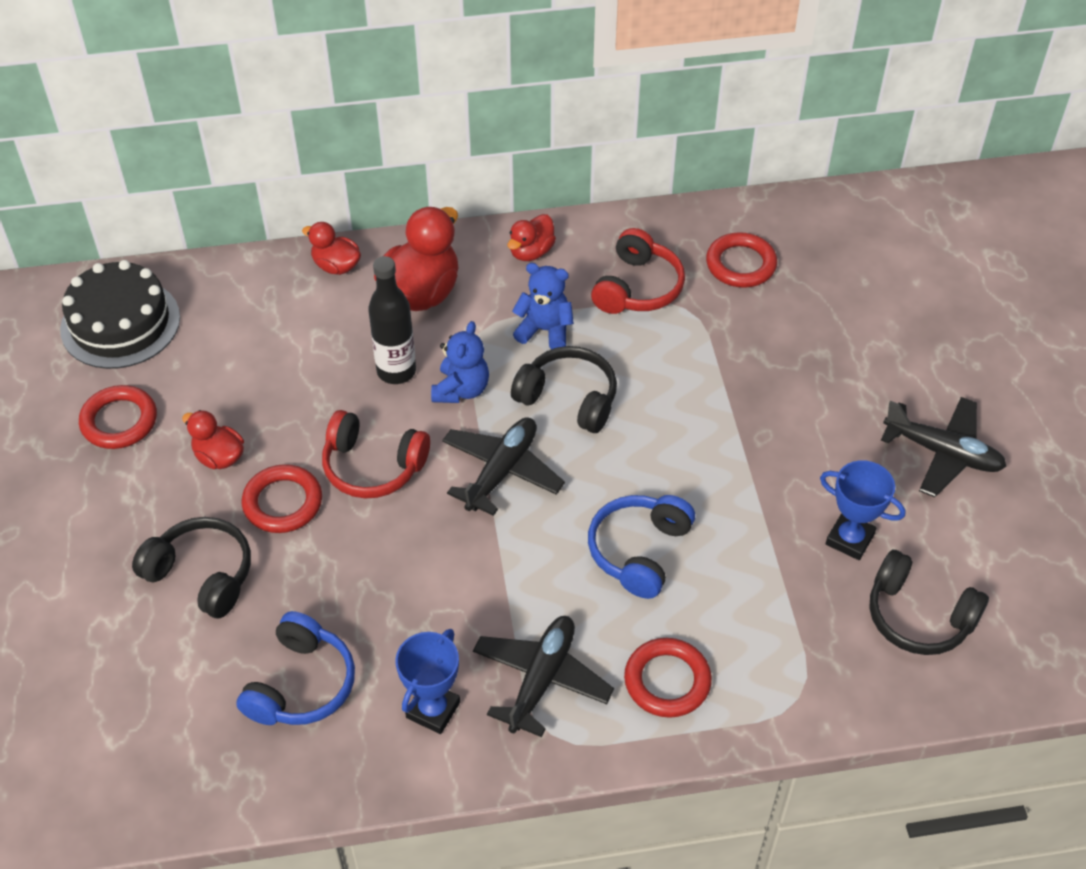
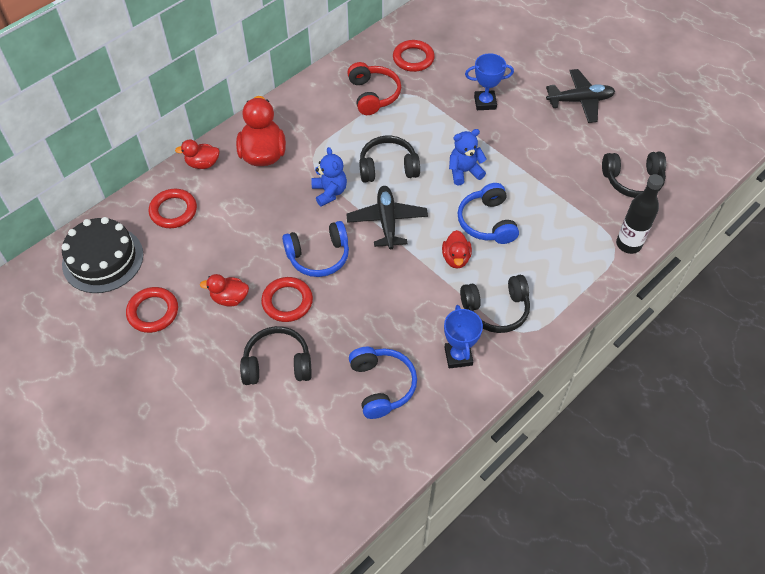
camera: 35 degrees left, 5 degrees up
red headphones [322,410,430,499] -> blue headphones [282,221,349,277]
black bottle [368,256,416,384] -> black bottle moved to [616,174,663,254]
black plane [473,616,614,737] -> black headphones [460,275,530,333]
red duck [508,214,556,261] -> red duck moved to [442,230,472,269]
blue teddy bear [512,263,574,349] -> blue teddy bear moved to [449,129,487,185]
red ring [624,638,712,718] -> red ring moved to [149,189,197,228]
blue trophy [820,460,906,560] -> blue trophy moved to [465,53,514,110]

